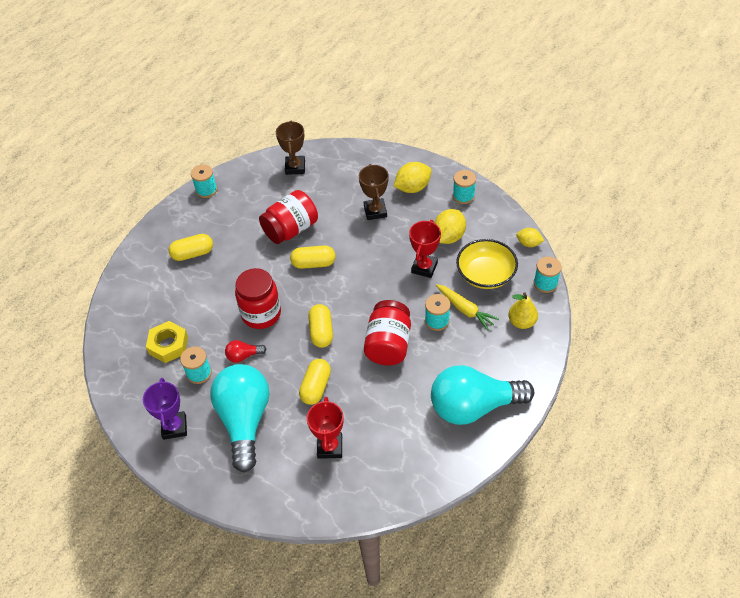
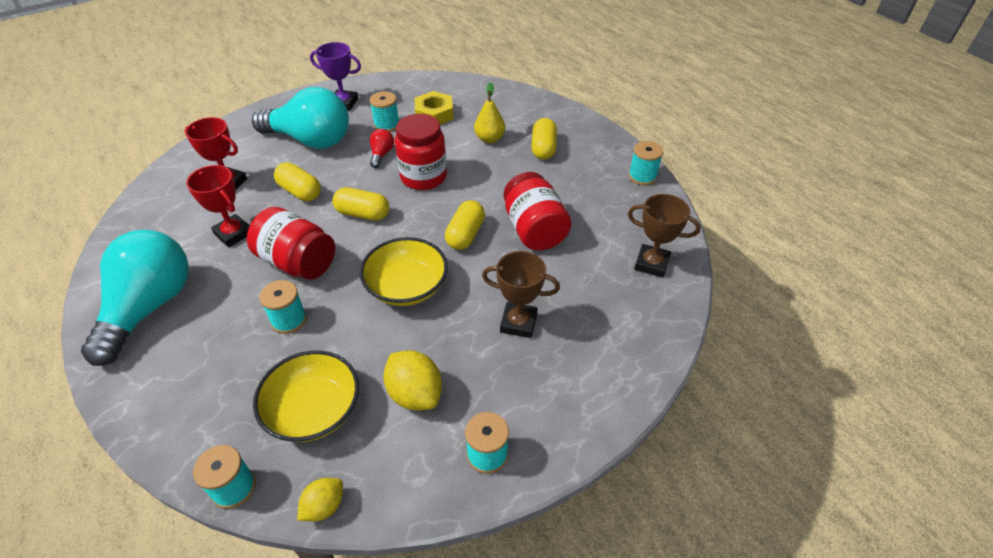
camera: 110 degrees right, 5 degrees down
yellow lemon [394,162,432,193] -> none
red trophy [409,220,441,278] -> red trophy moved to [186,165,249,247]
yellow carrot [436,284,499,330] -> none
yellow pear [508,292,538,329] -> yellow pear moved to [474,82,505,143]
none -> yellow bowl [359,237,448,306]

